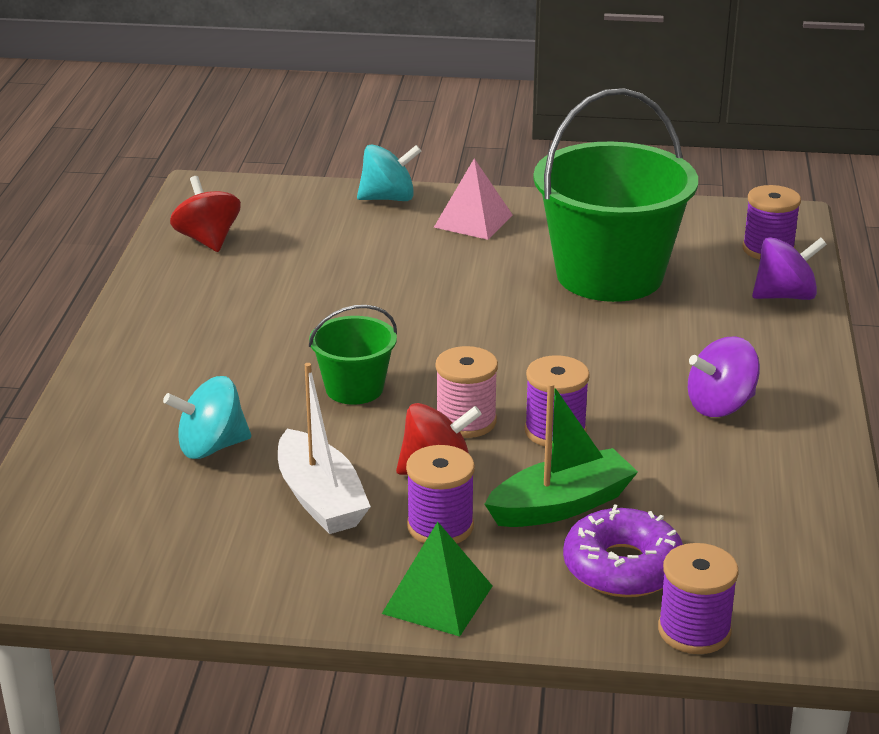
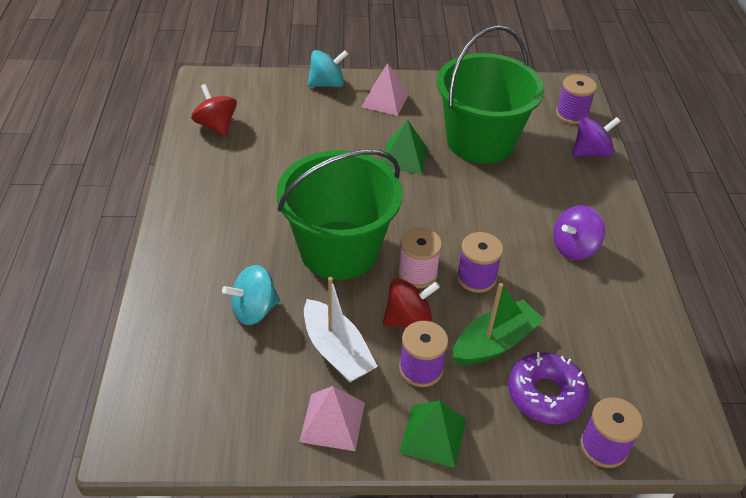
camera: 10 degrees left, 15 degrees up
green bucket [309,305,397,405] -> green bucket [276,150,403,280], size x2.06
none -> pink pyramid [299,386,365,451]
none -> green pyramid [382,120,427,174]

